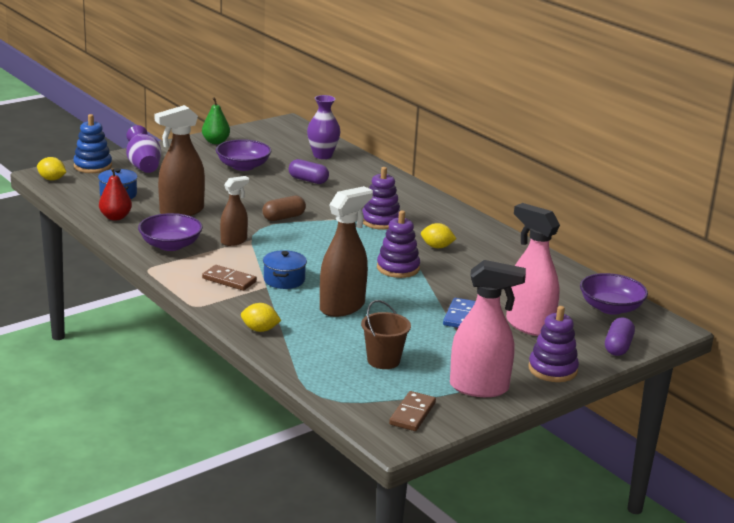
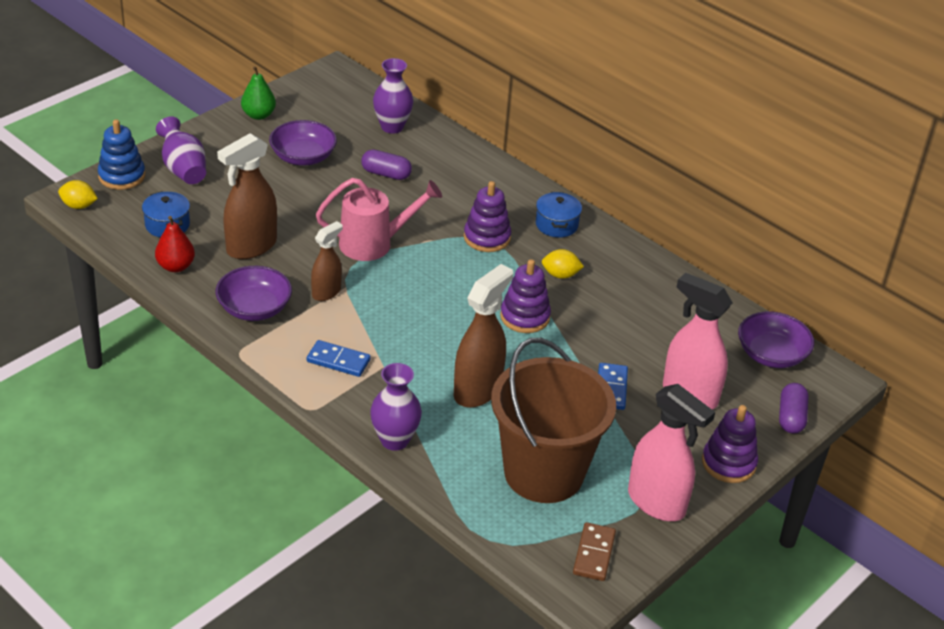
camera: 10 degrees left, 15 degrees up
brown domino [202,265,257,291] -> blue domino [307,340,371,377]
yellow lemon [241,303,281,332] -> purple vase [370,363,422,451]
brown capsule [262,196,306,221] -> pink watering can [316,178,442,261]
blue pot [263,250,307,289] -> blue pot moved to [536,192,582,237]
brown bucket [361,300,411,369] -> brown bucket [491,338,616,503], size x2.17
pink spray bottle [450,260,526,397] -> pink spray bottle turned 45 degrees clockwise [628,384,715,521]

